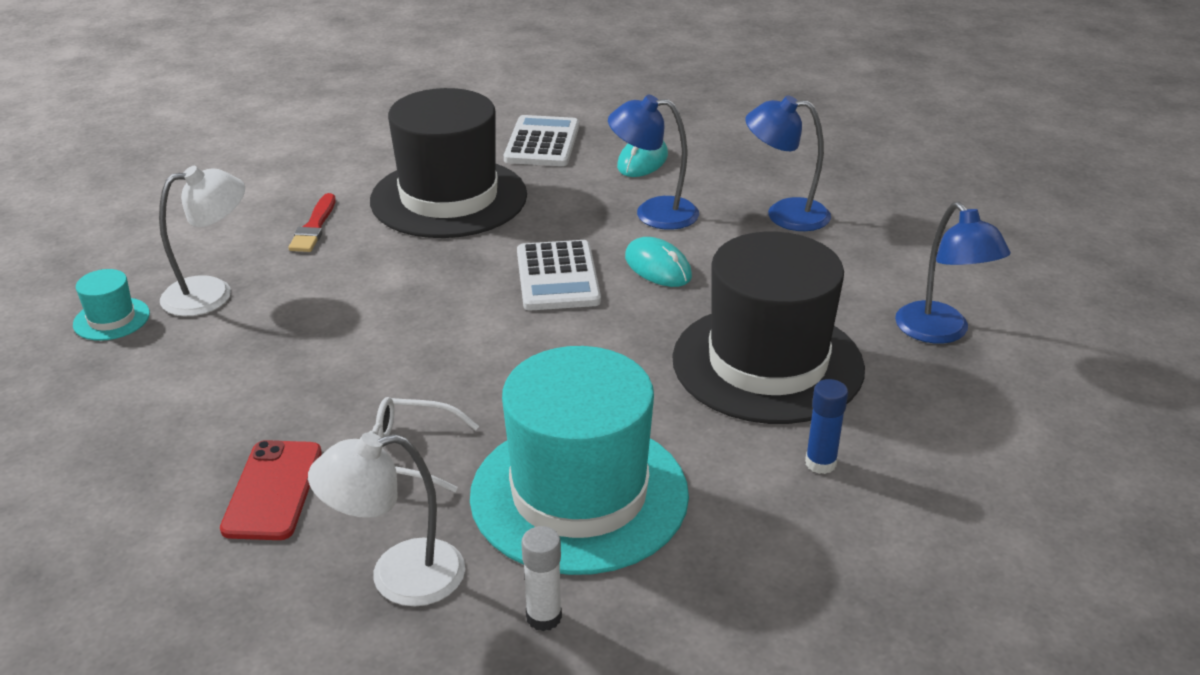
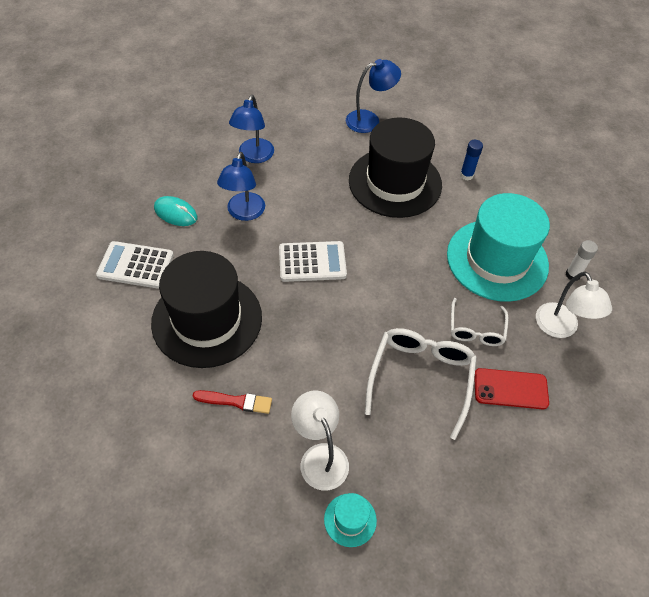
camera: 90 degrees left, 20 degrees up
turquoise mouse [625,237,692,287] -> none
none -> white glasses [365,328,477,440]

